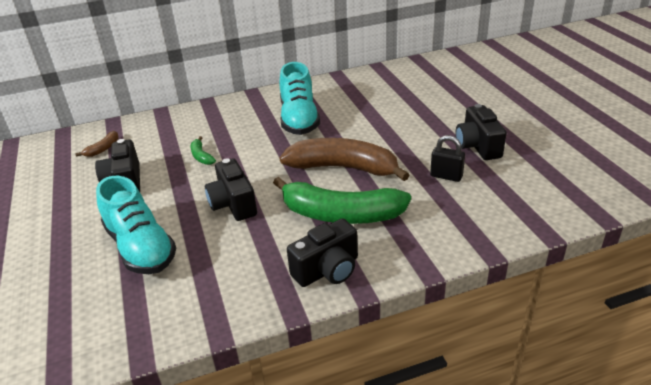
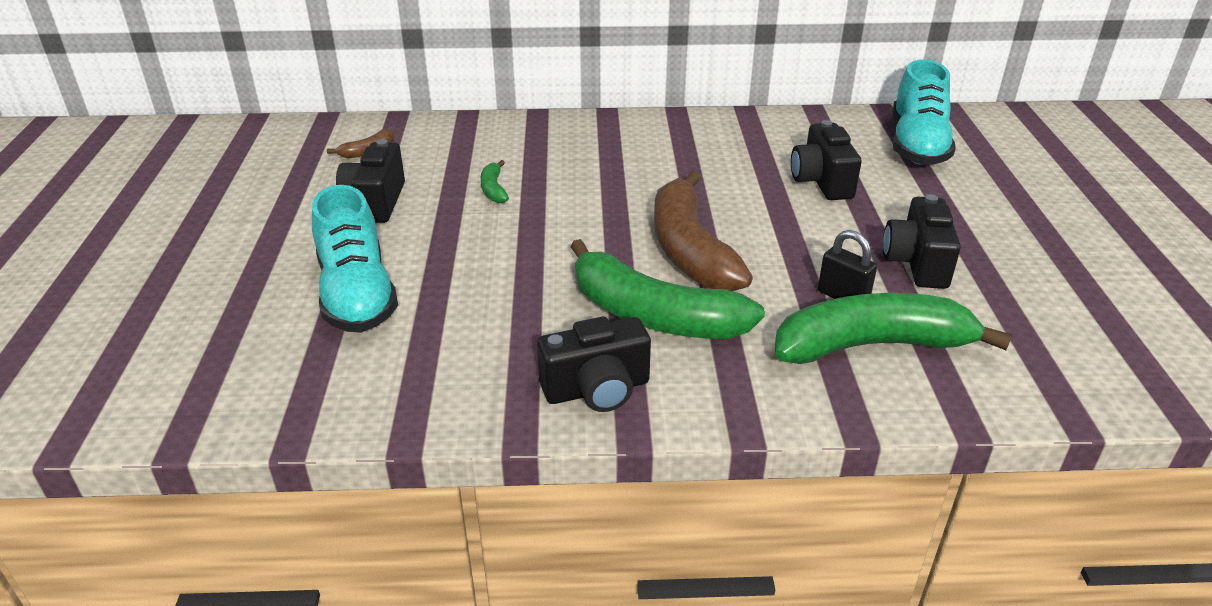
camera: 15 degrees right, 0 degrees up
black camera [205,158,257,221] -> black camera moved to [791,120,862,200]
turquoise shoe [279,62,320,135] -> turquoise shoe moved to [893,59,956,165]
brown banana [280,138,409,181] -> brown banana turned 135 degrees counterclockwise [654,171,753,291]
none -> green banana [775,293,1012,364]

